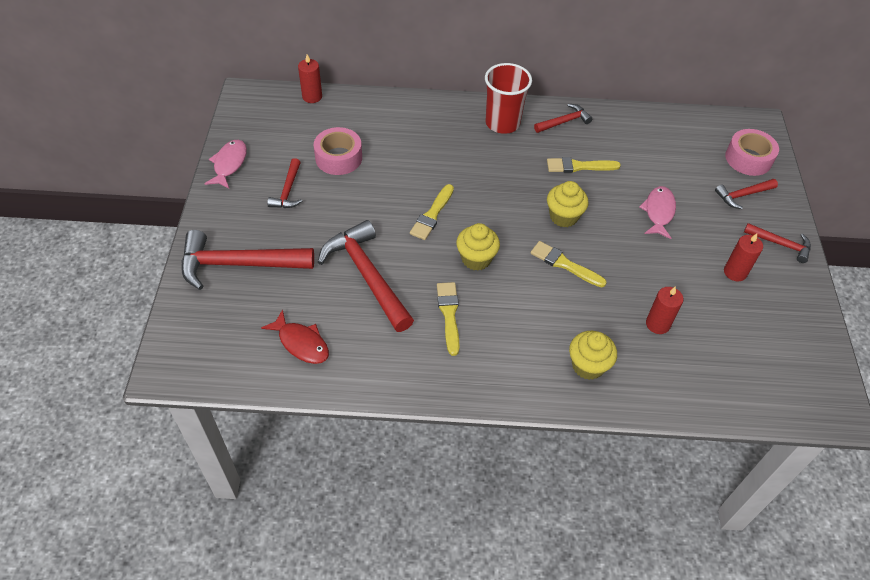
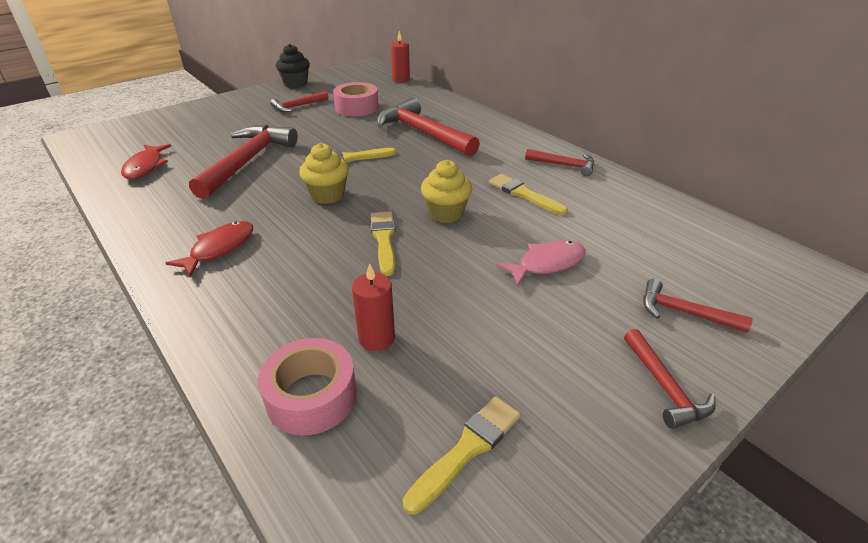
camera: 50 degrees right, 15 degrees down
red hammer [182,230,314,290] -> red hammer moved to [377,97,480,157]
pink fish [204,140,247,189] -> black cupcake [276,44,310,88]
yellow brush [437,282,459,356] -> yellow brush moved to [403,396,521,515]
red cup [485,63,532,134] -> none
yellow cupcake [569,331,617,380] -> none
red candle [724,233,763,282] -> none
pink tape [725,129,779,176] -> pink tape moved to [258,338,357,435]
none -> red fish [166,221,253,277]

